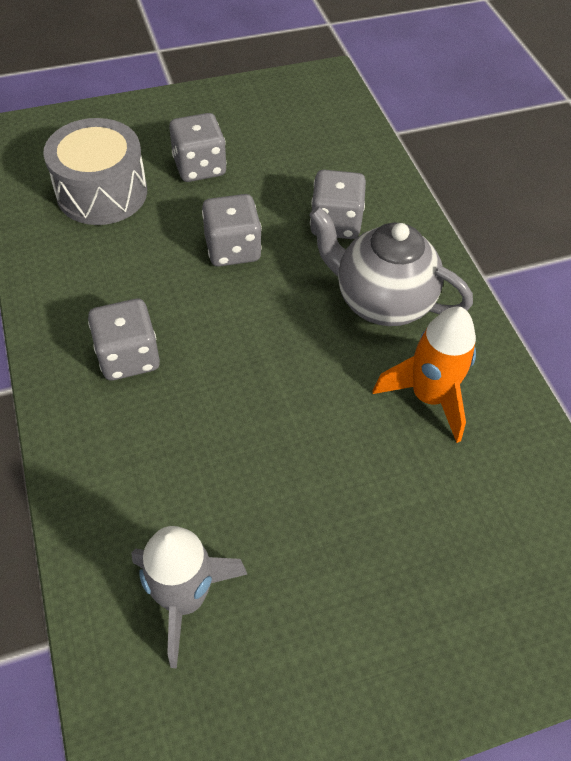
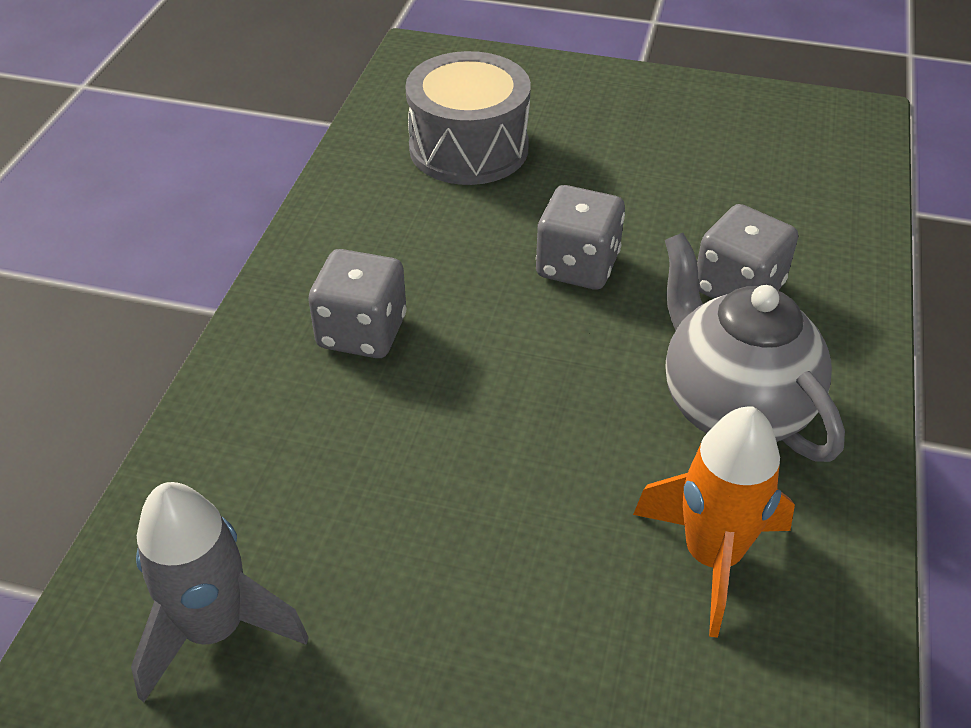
camera: 35 degrees right, 10 degrees down
grey dice [169,113,226,182] -> none

